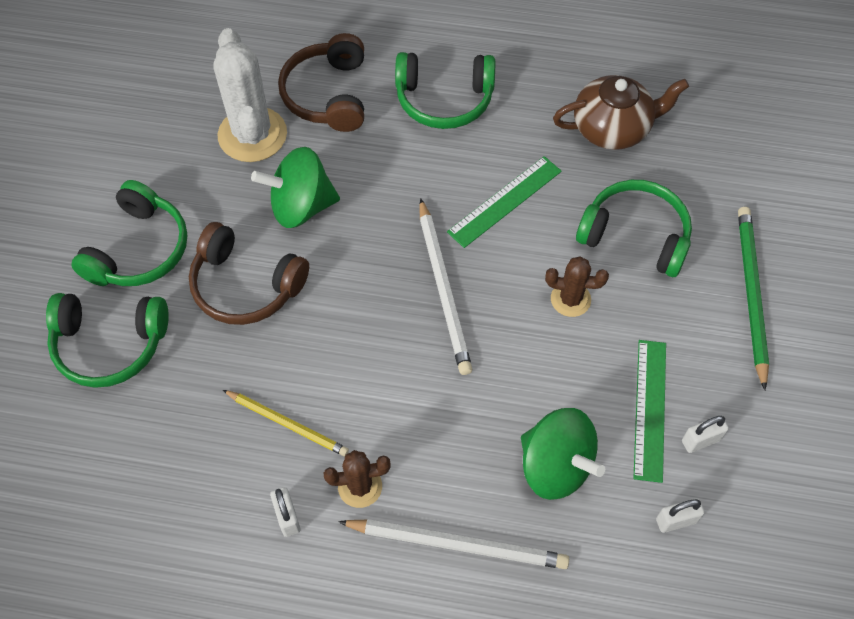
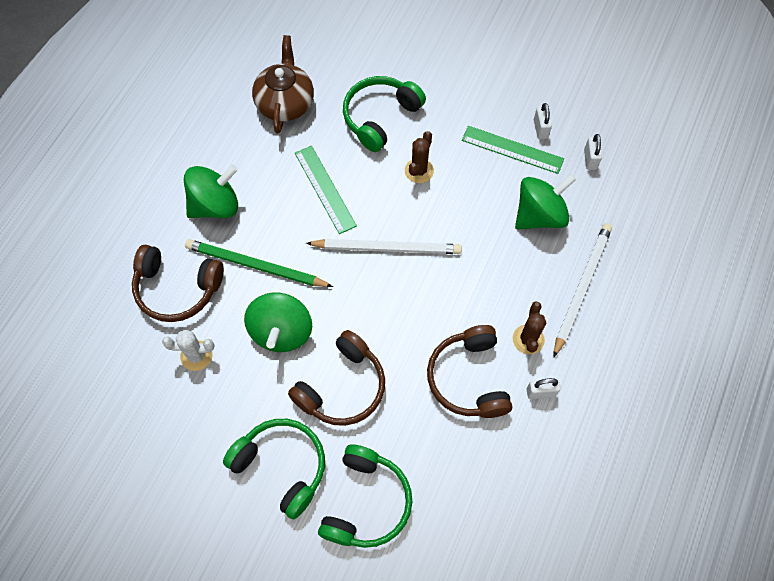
camera: 75 degrees left, 5 degrees up
white cactus [214,28,287,162] -> white cactus [162,329,214,371], size x0.54
yellow pencil [223,390,349,457] -> brown headphones [427,325,512,418]
green headphones [395,52,495,129] -> green spinning top [184,164,238,218]
green pencil [738,207,769,390] -> green pencil moved to [185,239,333,287]

